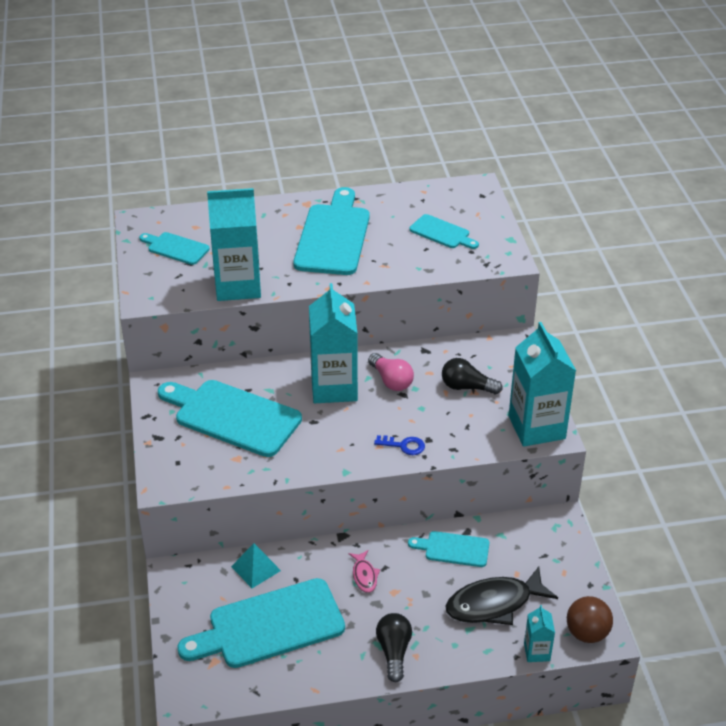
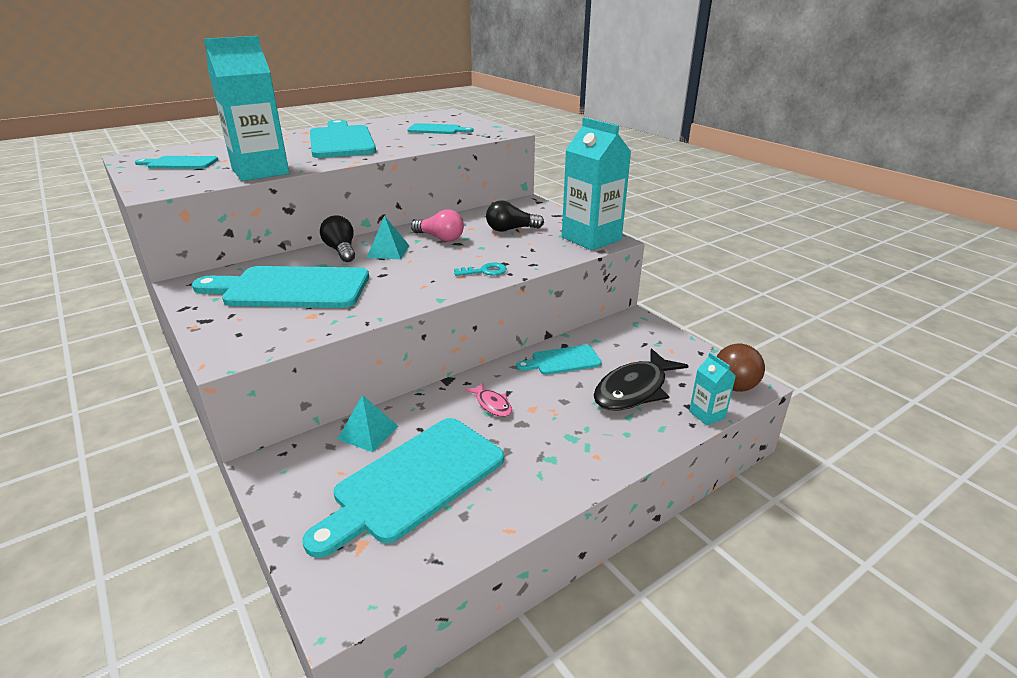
camera: 25 degrees left, 10 degrees down
turquoise carton [309,283,358,403] -> turquoise pyramid [367,216,409,260]
blue key [374,435,425,455] -> turquoise key [454,263,507,276]
black light bulb [376,613,412,682] -> black light bulb moved to [320,215,355,262]

